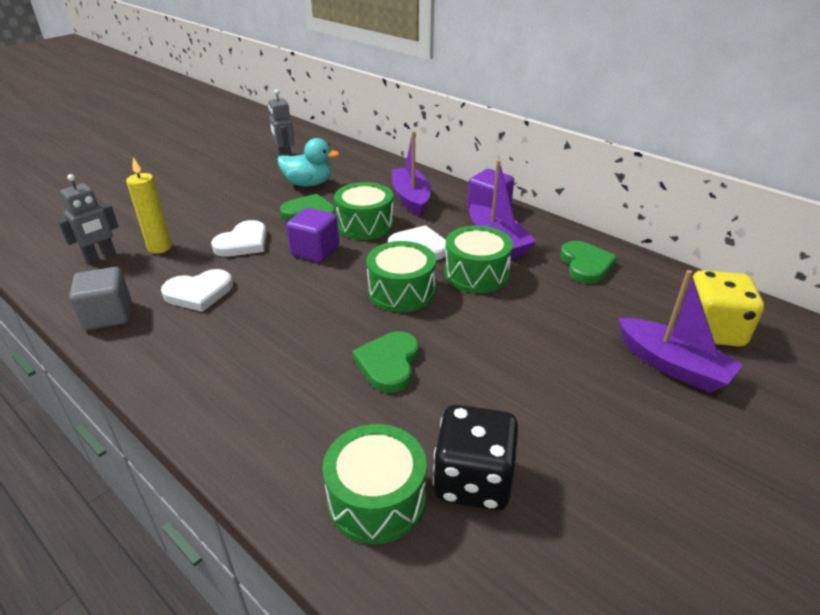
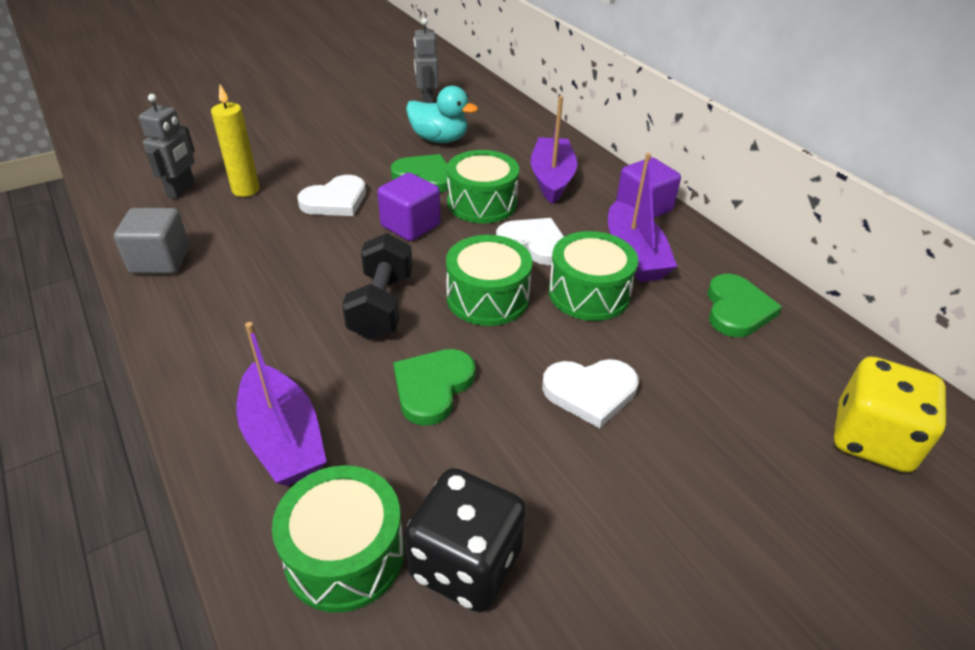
camera: 15 degrees right, 5 degrees up
grey robot [58,174,118,264] -> grey robot turned 45 degrees counterclockwise [139,94,195,199]
white heart [161,269,233,312] -> white heart moved to [542,359,639,428]
purple boat [618,270,743,393] -> purple boat moved to [236,322,327,486]
none -> black dumbbell [342,233,412,340]

